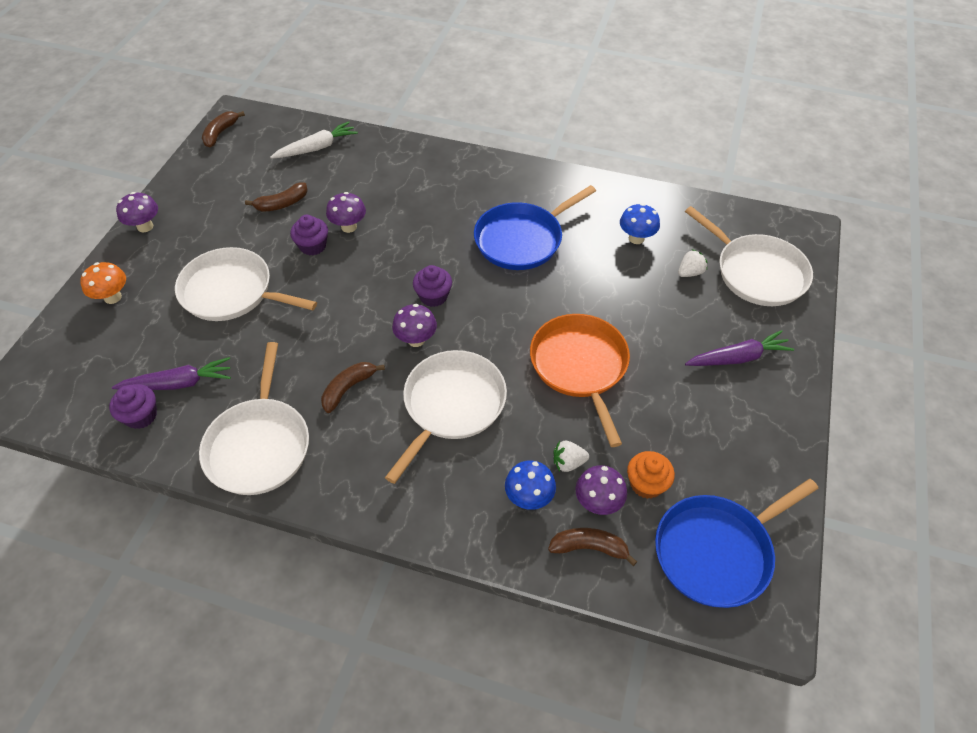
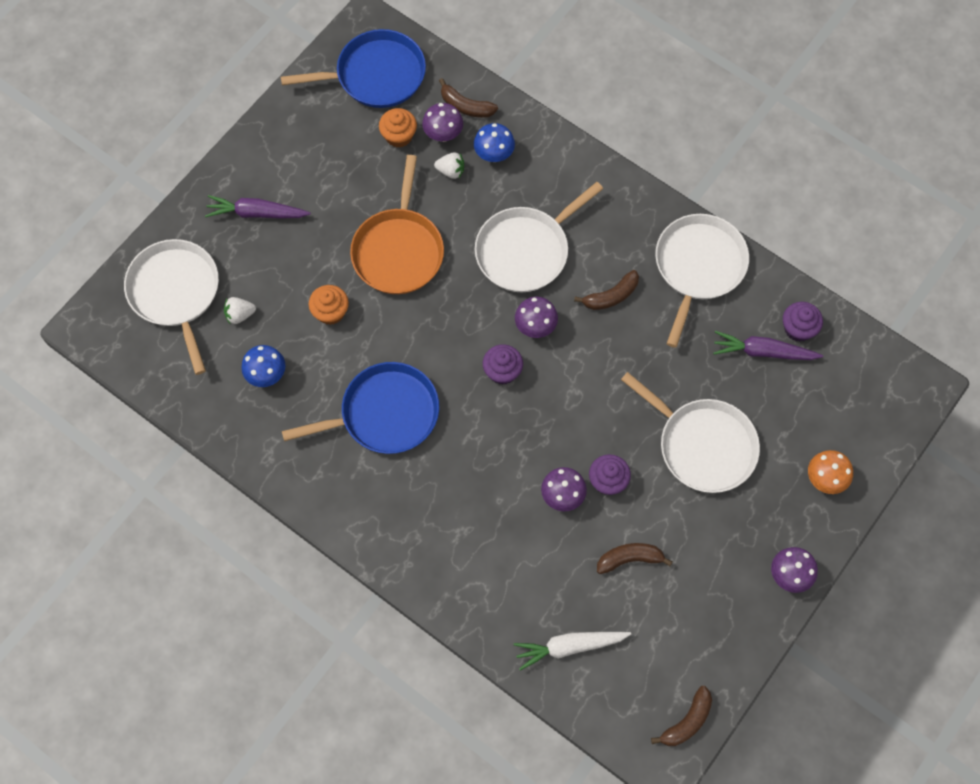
camera: 160 degrees left, 15 degrees up
none -> orange cupcake [308,285,349,325]

